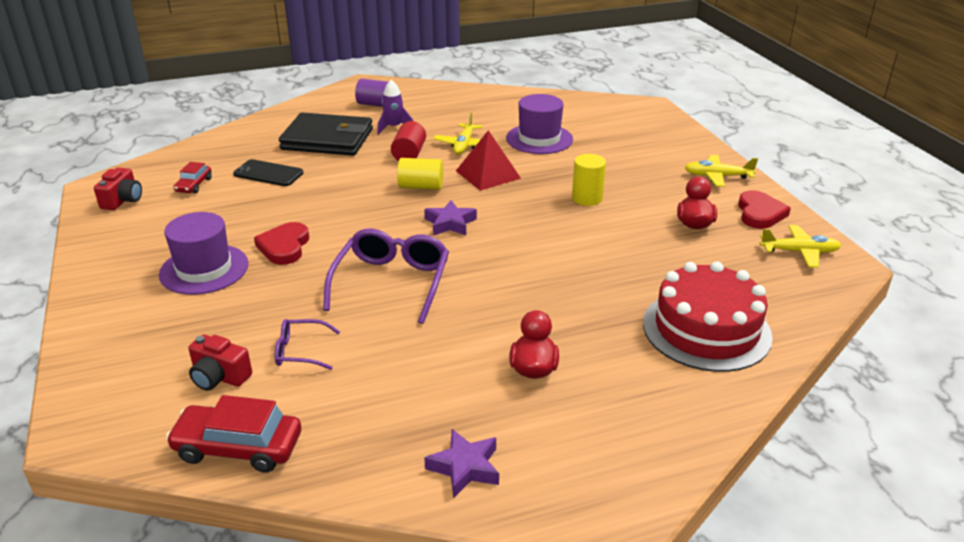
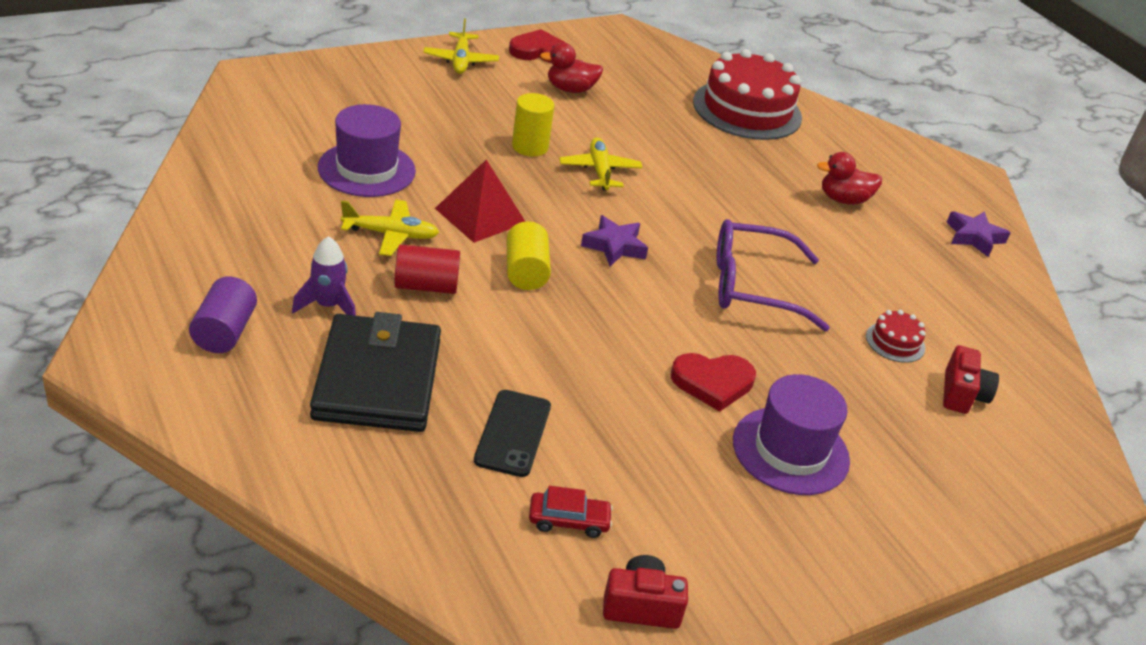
camera: 105 degrees left, 5 degrees up
red car [166,395,301,473] -> none
purple glasses [275,319,340,370] -> red cake [866,310,926,363]
yellow plane [760,225,841,268] -> yellow plane moved to [559,137,642,190]

